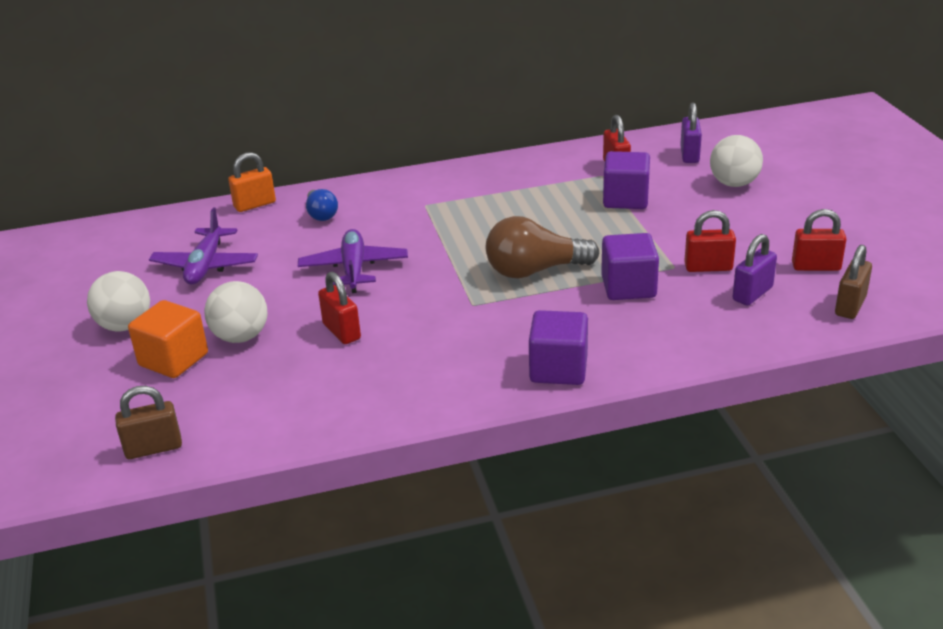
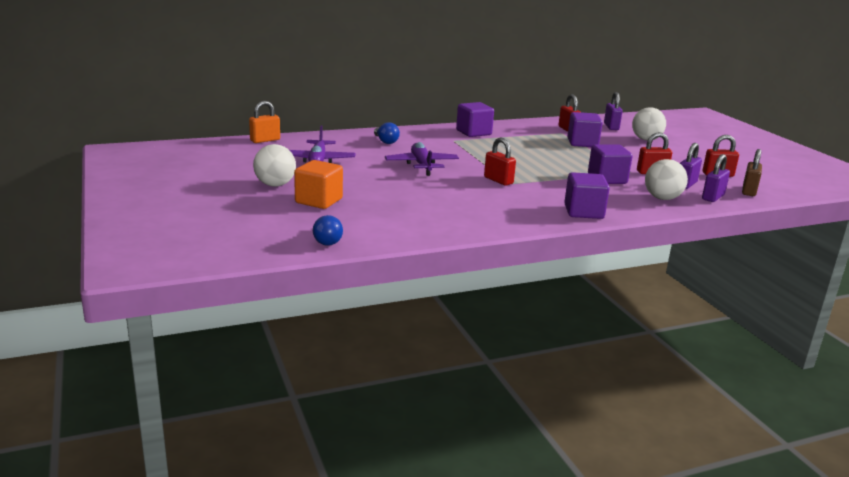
camera: 10 degrees left, 10 degrees down
brown padlock [115,386,182,459] -> blue light bulb [313,215,343,246]
white ball [204,281,267,343] -> white ball moved to [645,159,688,200]
orange padlock [228,152,276,212] -> orange padlock moved to [249,101,280,143]
red padlock [318,272,361,344] -> red padlock moved to [484,138,516,186]
brown light bulb [486,216,599,278] -> none
none -> purple cube [456,102,494,137]
none -> purple padlock [702,154,730,202]

